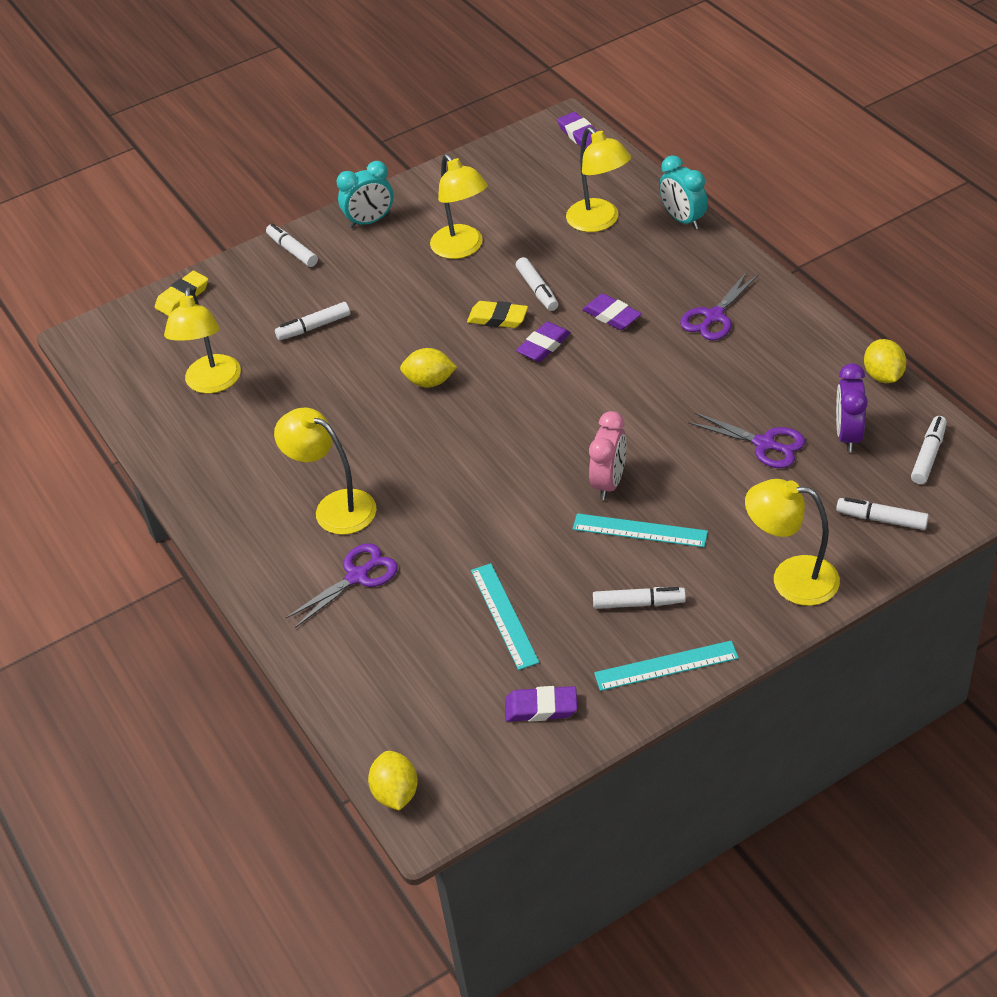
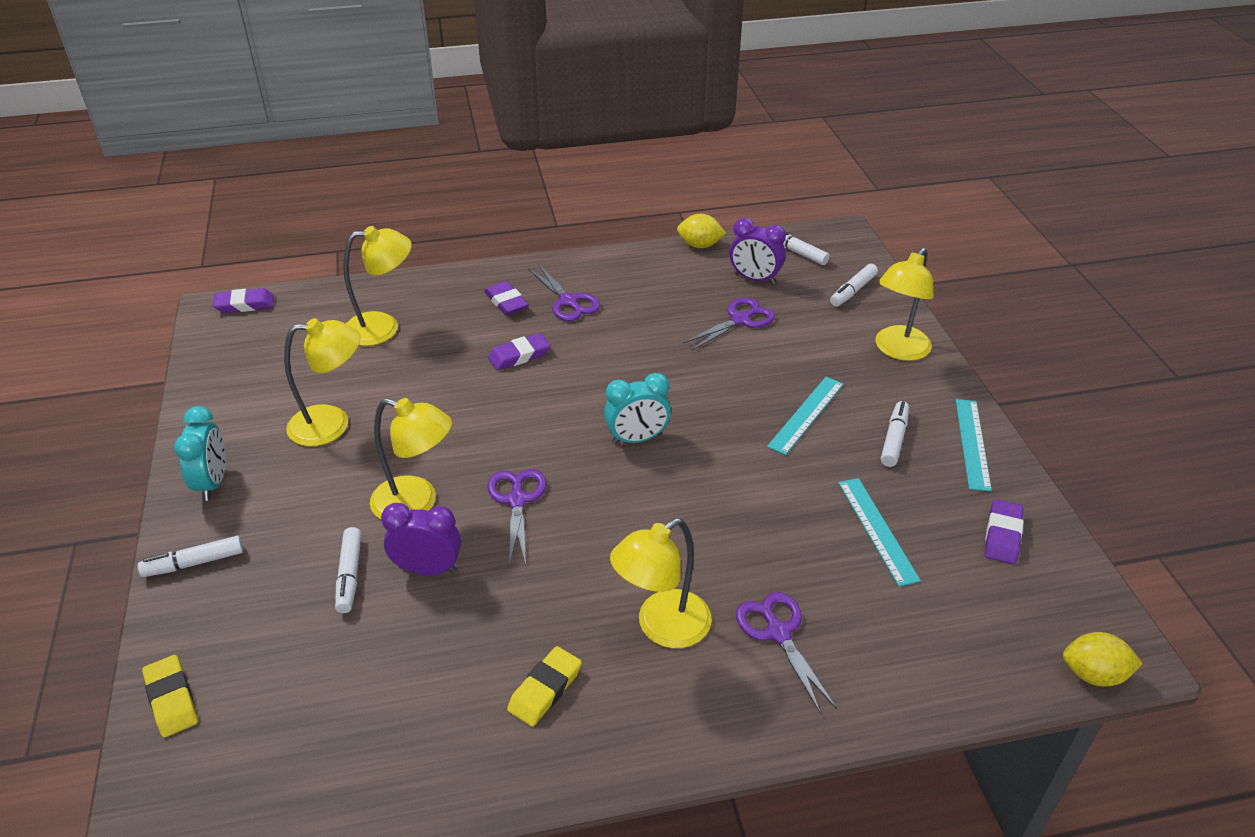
camera: 75 degrees left, 5 degrees down
yellow lamp [164,287,241,394] -> yellow lamp moved to [370,398,452,519]
yellow lemon [400,348,457,388] -> purple scissors [487,469,547,566]
yellow eraser [467,301,528,328] -> yellow eraser moved to [507,646,582,727]
turquoise ruler [471,563,540,670] -> turquoise ruler turned 75 degrees clockwise [839,478,921,587]
white marker [516,257,558,311] -> none
purple eraser [516,322,571,362] -> purple eraser moved to [484,281,529,315]
pink clock [589,411,627,500] -> none
turquoise clock [659,155,708,229] -> turquoise clock moved to [604,373,671,444]
none -> purple clock [381,503,461,575]

